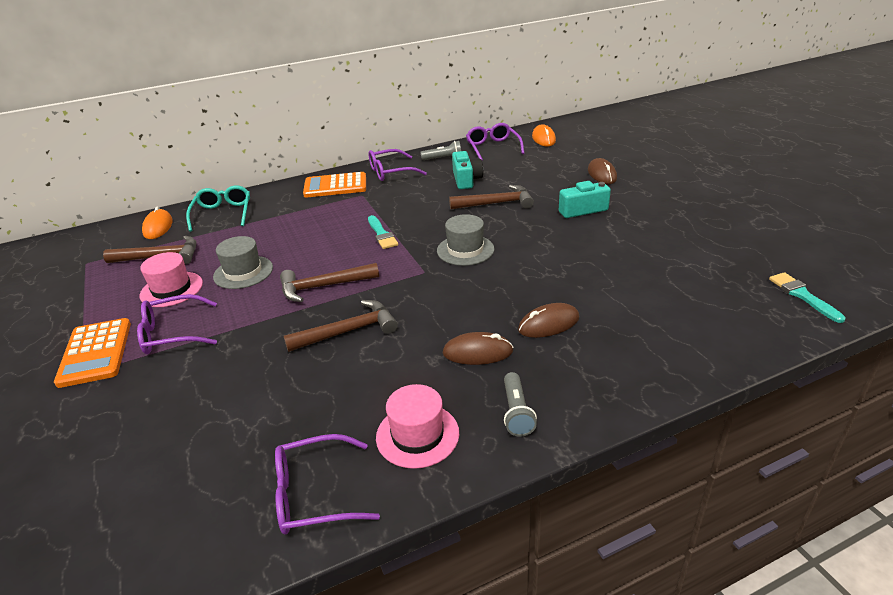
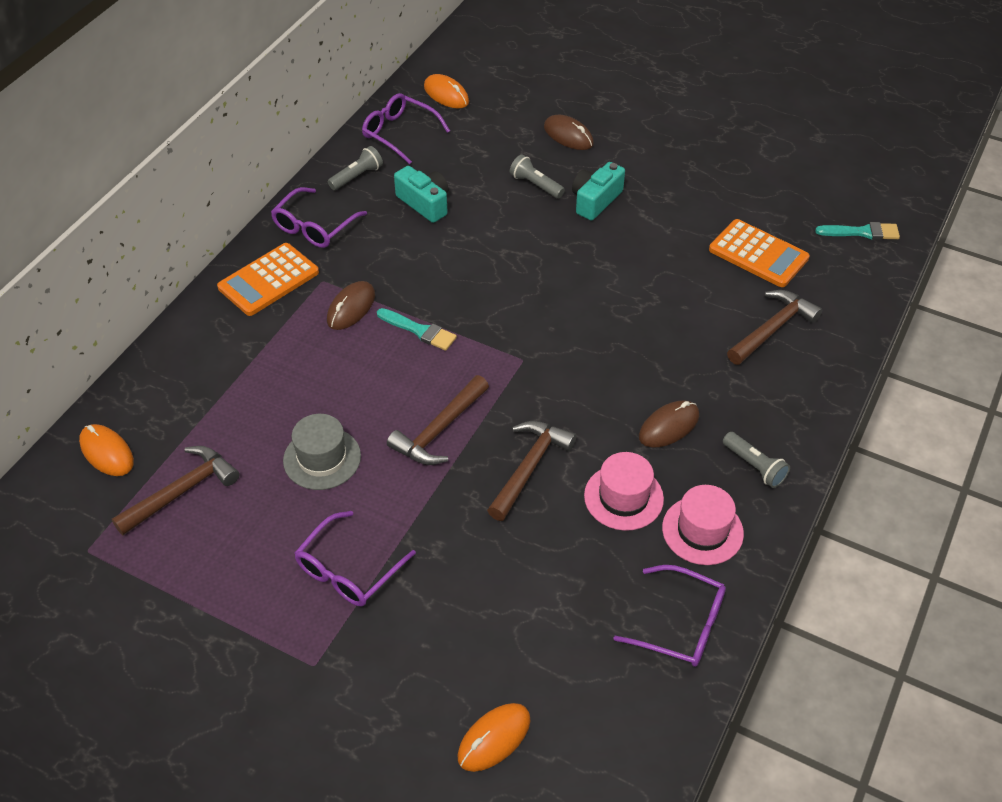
camera: 40 degrees left, 15 degrees up
orange calculator [54,318,131,388] -> orange calculator moved to [709,219,810,287]
pink hat [140,252,203,307] -> pink hat moved to [584,452,664,531]
turquoise glasses [186,185,250,232] -> none
purple glasses [275,434,380,535] -> purple glasses turned 105 degrees counterclockwise [614,565,726,667]
grey hat [437,214,494,266] -> none
brown hammer [449,185,534,209] -> brown hammer moved to [727,290,822,365]
brown mouse [518,303,579,338] -> brown mouse moved to [327,281,375,330]
turquoise brush [769,272,846,323] -> turquoise brush turned 150 degrees clockwise [815,222,900,240]
none -> orange mouse [457,703,531,772]
none -> grey flashlight [510,155,565,199]

